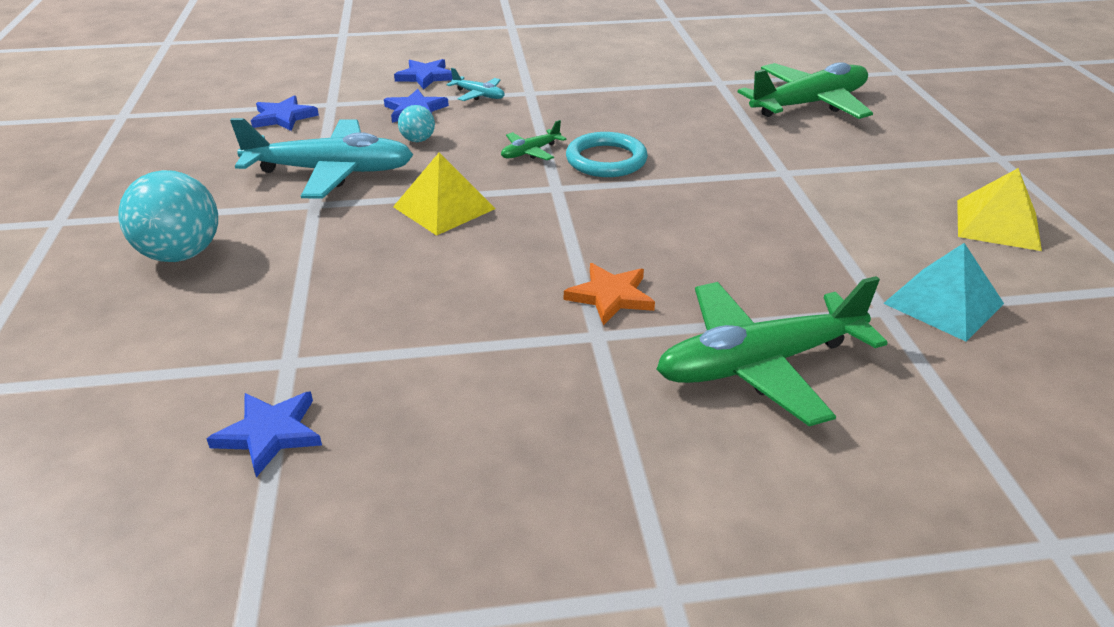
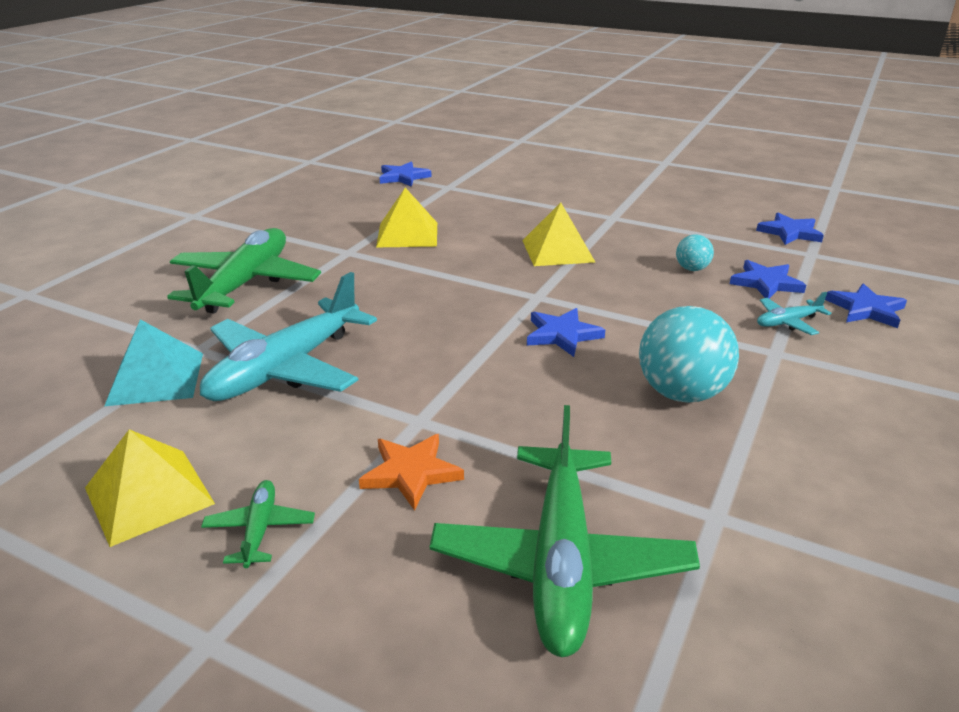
camera: 125 degrees right, 5 degrees down
turquoise ball [118,170,218,262] -> turquoise ball moved to [639,306,739,403]
turquoise plane [230,118,413,199] -> turquoise plane moved to [200,272,377,401]
green plane [501,120,567,160] -> green plane moved to [201,480,315,568]
orange star [564,263,655,325] -> orange star moved to [359,434,464,511]
turquoise ring [566,132,648,177] -> blue star [527,308,605,357]
none -> yellow pyramid [376,188,437,247]

